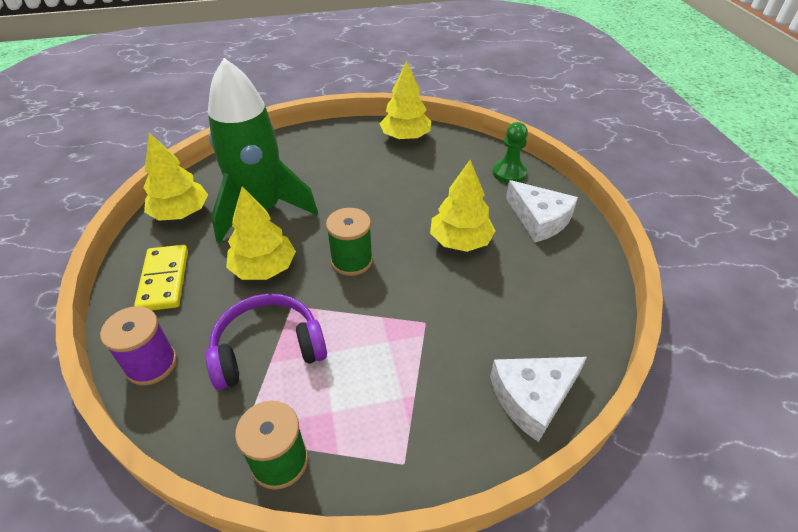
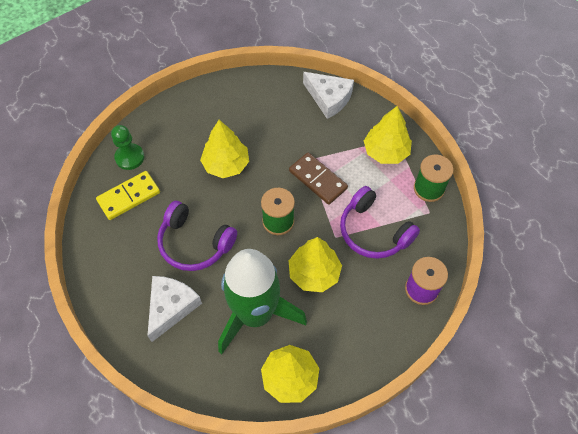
camera: 115 degrees left, 15 degrees up
yellow domino [134,245,188,310] -> yellow domino moved to [96,171,160,220]
yellow tree [379,61,431,140] -> yellow tree moved to [364,106,412,164]
white cheese [506,180,578,242] -> white cheese moved to [147,276,202,342]
none -> purple headphones [157,201,237,271]
none -> brown domino [289,153,348,205]

